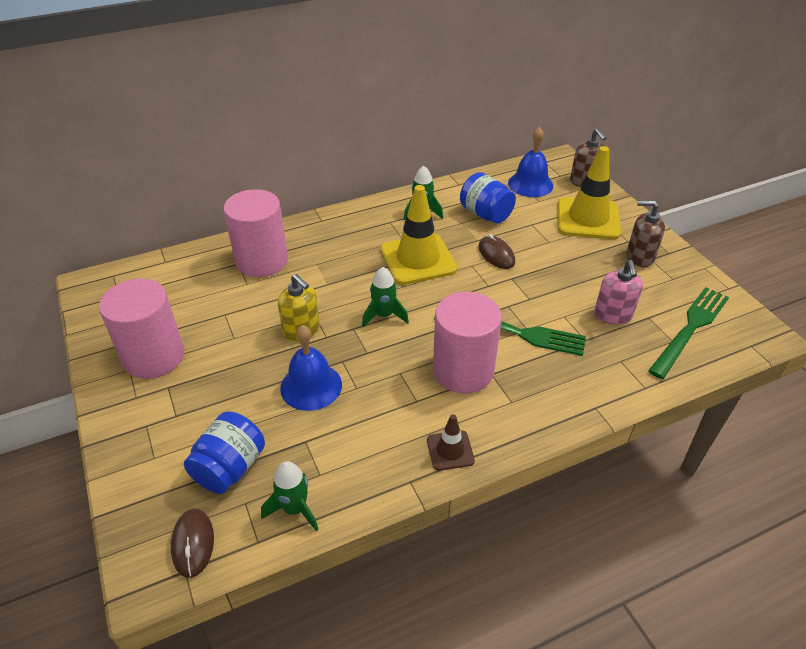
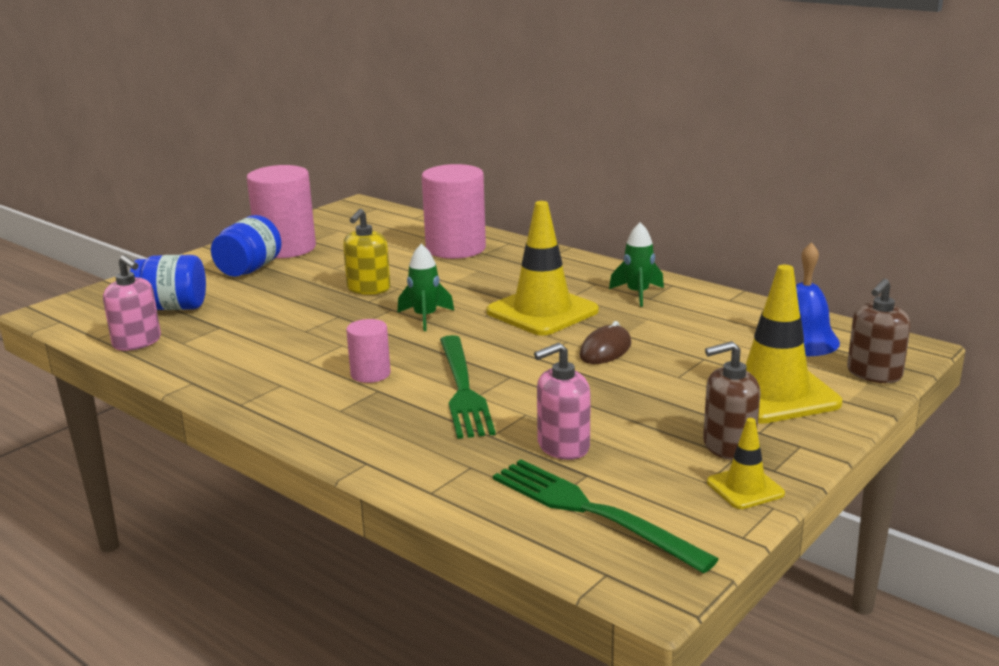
camera: 65 degrees right, 20 degrees down
brown mouse [171,509,214,578] -> none
green rocket [261,461,319,532] -> pink soap dispenser [103,255,161,351]
blue bell [280,325,342,411] -> none
brown traffic cone [427,414,475,471] -> none
pink cylinder [433,292,502,394] -> pink cylinder [346,319,391,383], size x0.51
blue jar [460,172,516,224] -> blue jar moved to [211,215,282,277]
brown soap dispenser [626,201,665,267] -> brown soap dispenser turned 90 degrees counterclockwise [703,341,760,460]
green fork [648,287,729,379] -> green fork turned 150 degrees counterclockwise [493,459,719,574]
none -> yellow traffic cone [707,418,785,509]

